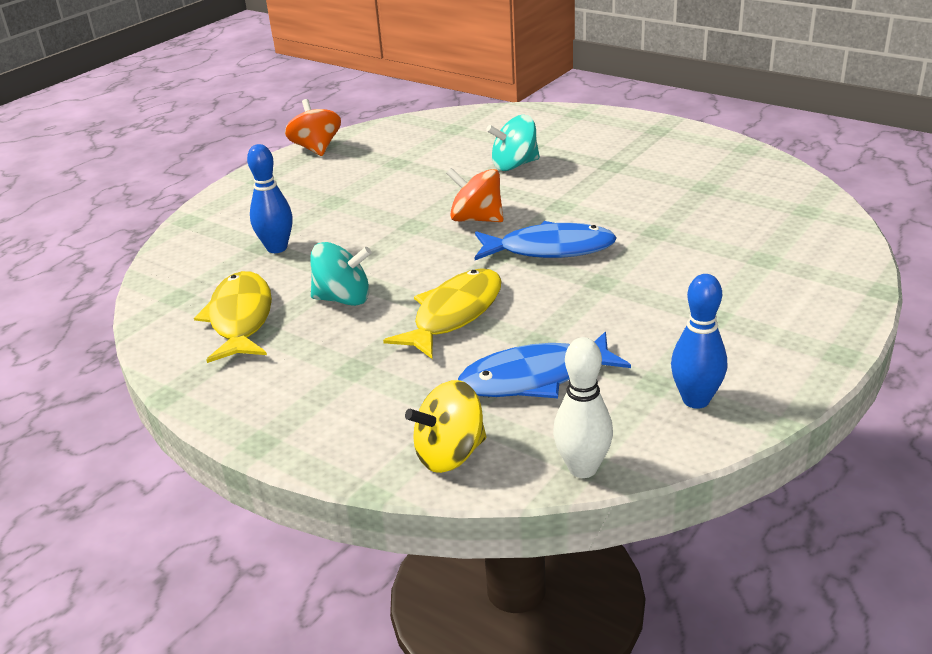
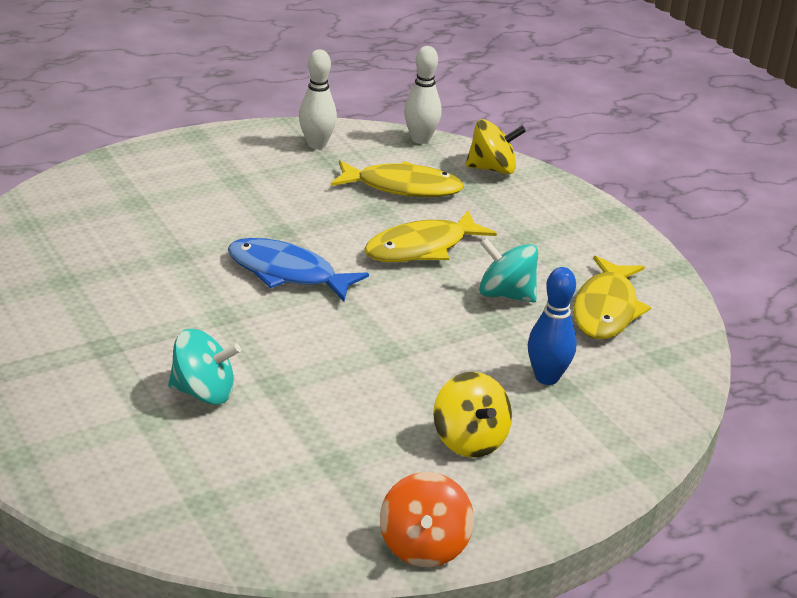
camera: 160 degrees left, 0 degrees up
orange spinning top [446,168,503,222] -> none
blue fish [458,332,631,398] -> yellow fish [331,160,464,197]
blue bowling pin [671,274,727,409] -> white bowling pin [299,50,337,149]
none -> yellow spinning top [433,372,512,458]

